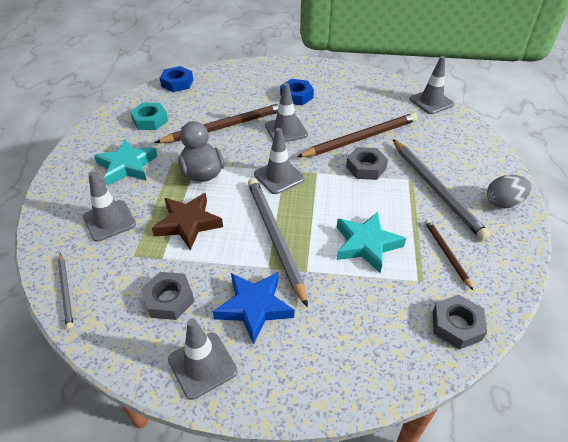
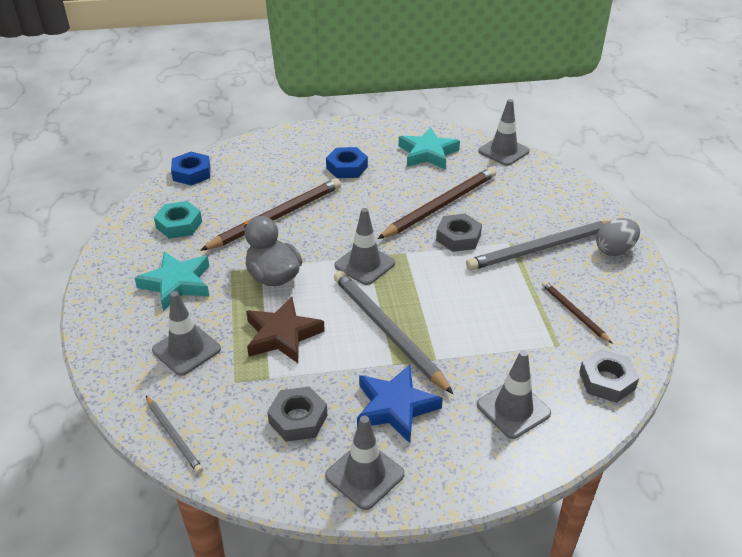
camera: 15 degrees left, 5 degrees down
grey traffic cone [265,83,308,142] -> grey traffic cone moved to [477,350,551,439]
turquoise star [337,212,406,273] -> turquoise star moved to [399,127,460,170]
grey pencil [393,139,491,241] -> grey pencil turned 105 degrees clockwise [466,221,609,271]

